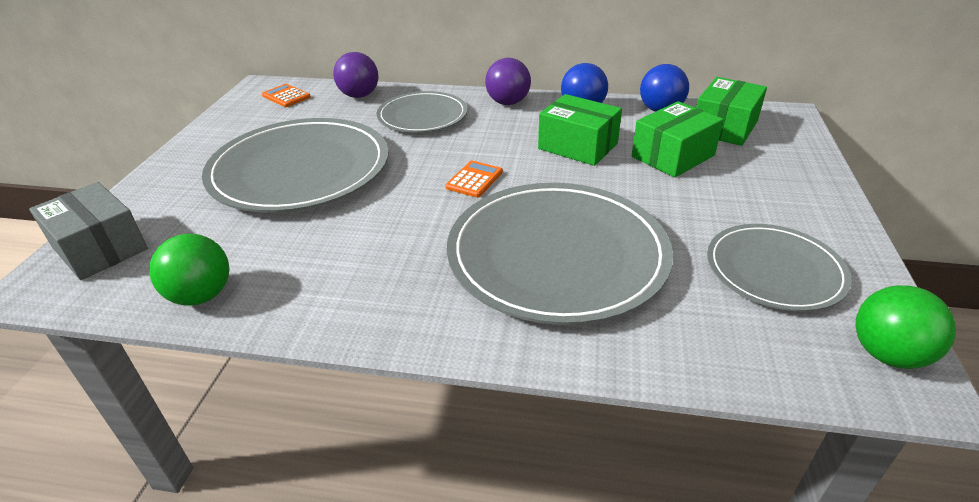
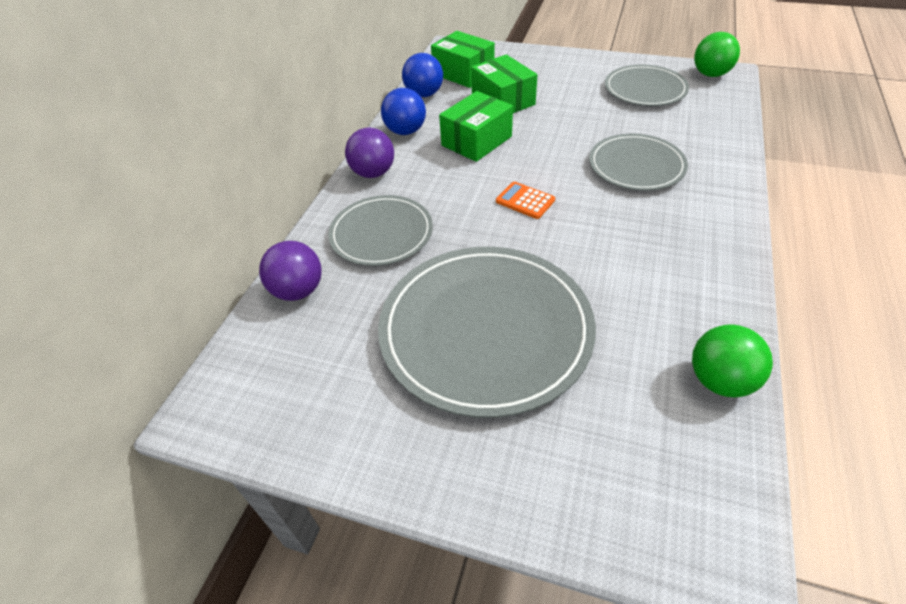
camera: 80 degrees left, 10 degrees up
grey box [29,182,148,280] -> none
orange calculator [262,84,311,107] -> none
grey plate [447,183,673,325] -> grey plate [589,134,688,191], size x0.58

